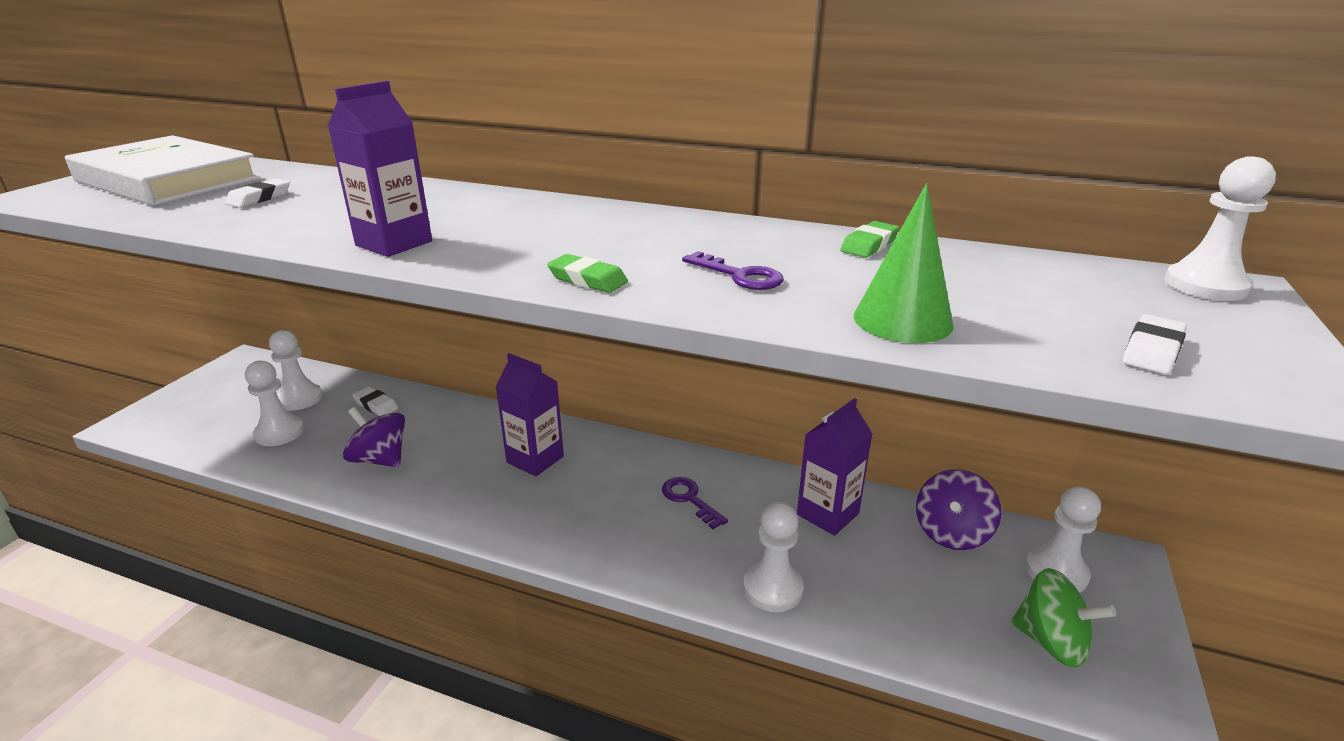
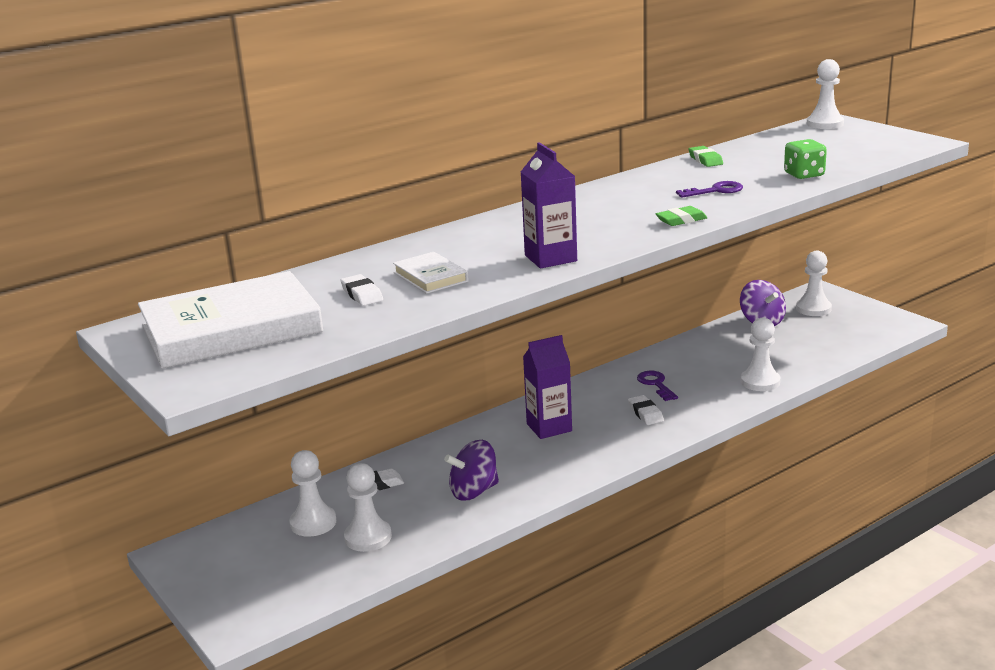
camera: 55 degrees left, 5 degrees down
purple key [662,477,728,529] -> purple key turned 75 degrees clockwise [637,371,678,401]
purple carton [797,398,873,536] -> none
green cone [854,183,954,343] -> green dice [784,139,827,179]
green spinning top [1011,568,1116,668] -> none
white eraser [1122,314,1187,374] -> white eraser moved to [628,395,664,425]
none -> white book [393,252,469,294]

